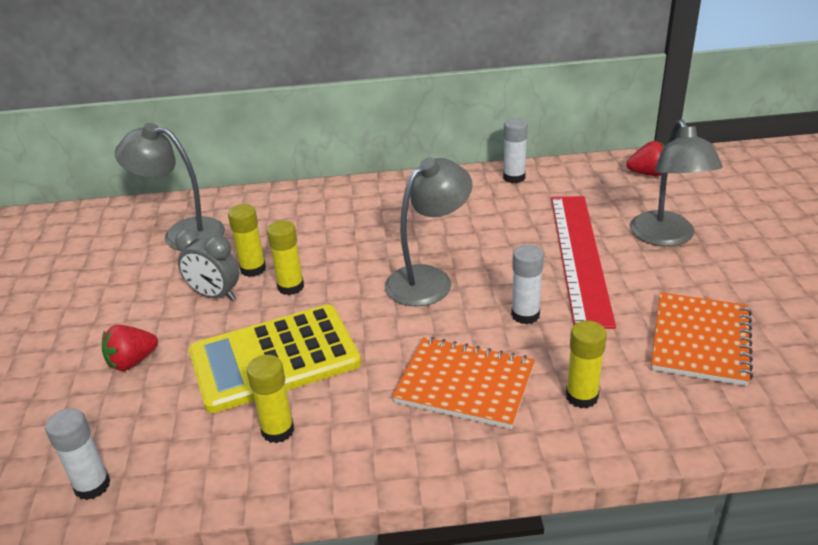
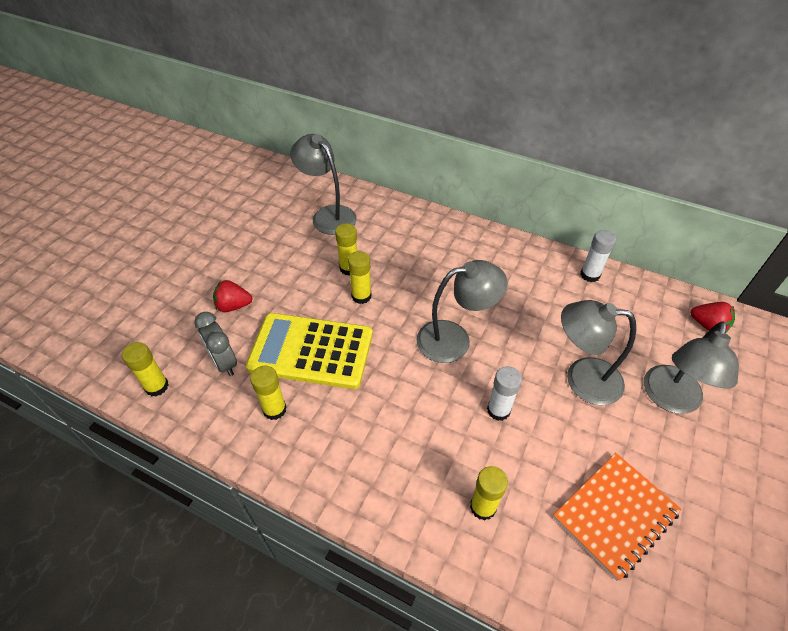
camera: 30 degrees right, 15 degrees up
white glue stick [45,408,111,500] -> yellow glue stick [122,342,169,396]
grey clock [175,229,239,301] -> grey clock moved to [194,312,237,376]
orange notebook [392,337,535,429] -> none
red ruler [551,196,616,329] -> grey lamp [561,300,636,405]

